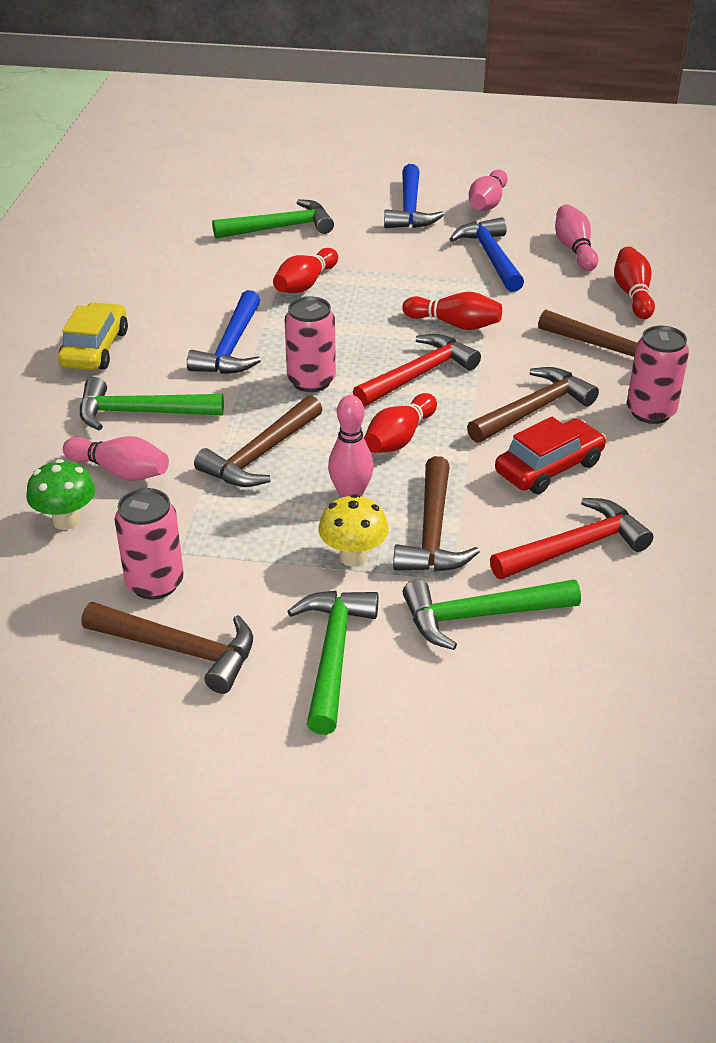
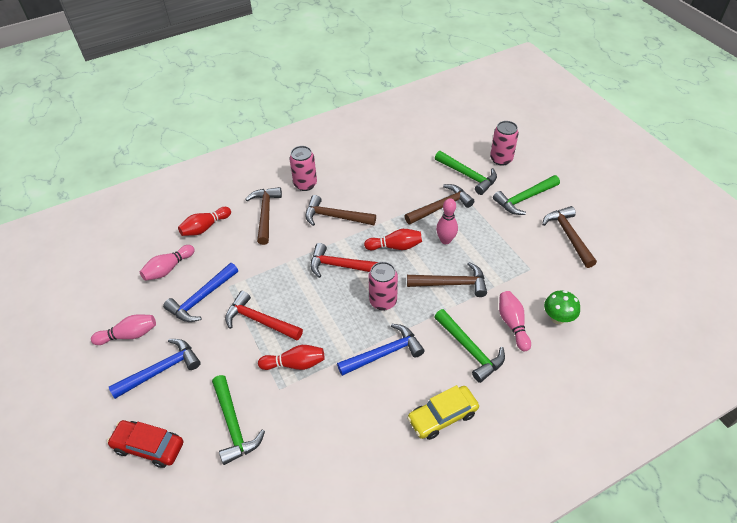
camera: 125 degrees left, 10 degrees up
pink can [114,488,184,600] -> pink can moved to [490,121,519,166]
green hammer [212,199,334,239] -> green hammer turned 150 degrees counterclockwise [212,375,265,465]
yellow mushroom [318,494,389,567] -> none
red bowling pin [402,292,502,330] -> none
red hammer [490,498,653,579] -> red hammer moved to [225,291,303,340]
red car [495,417,606,494] -> red car moved to [107,420,183,468]

